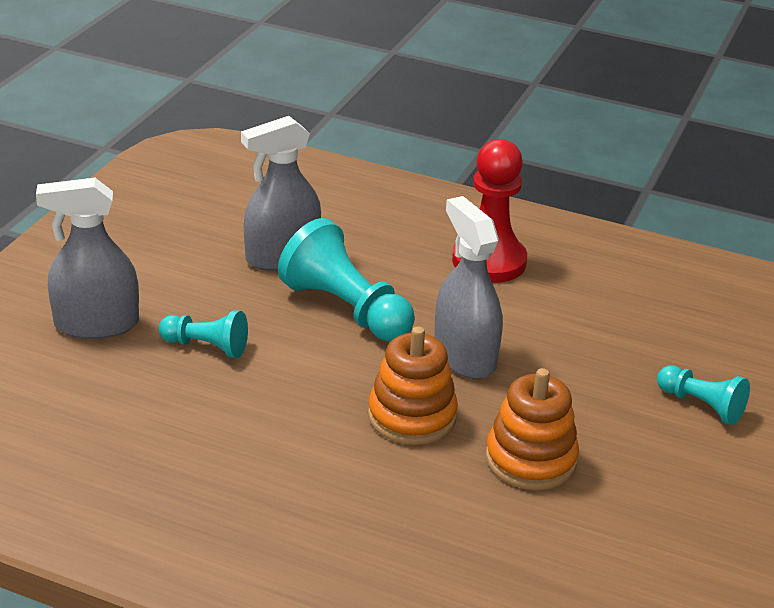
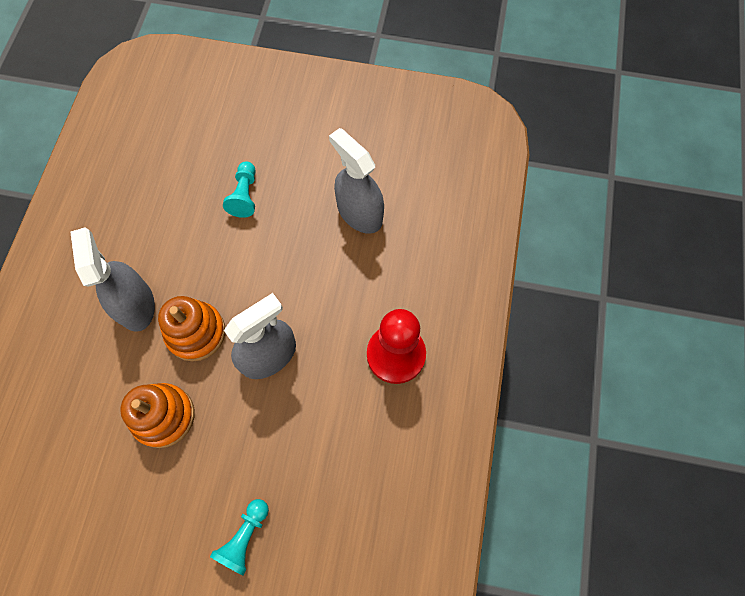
camera: 80 degrees right, 35 degrees up
grey spray bottle [36,178,139,339] -> grey spray bottle moved to [70,228,155,332]
turquoise pawn [278,218,415,342] -> none

